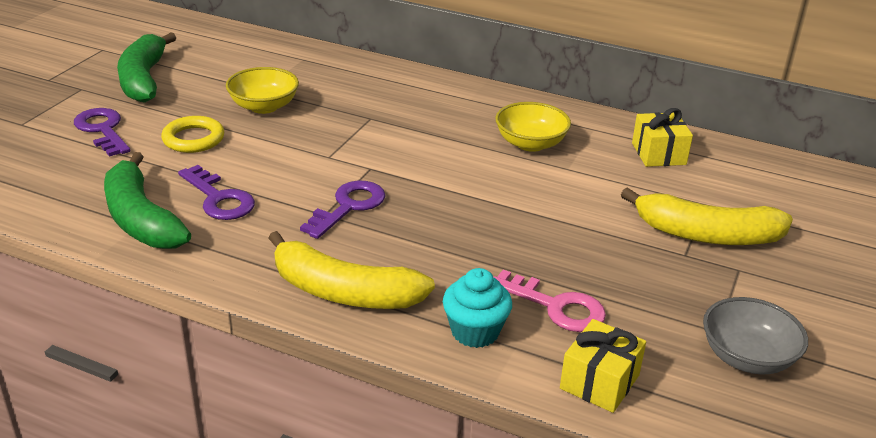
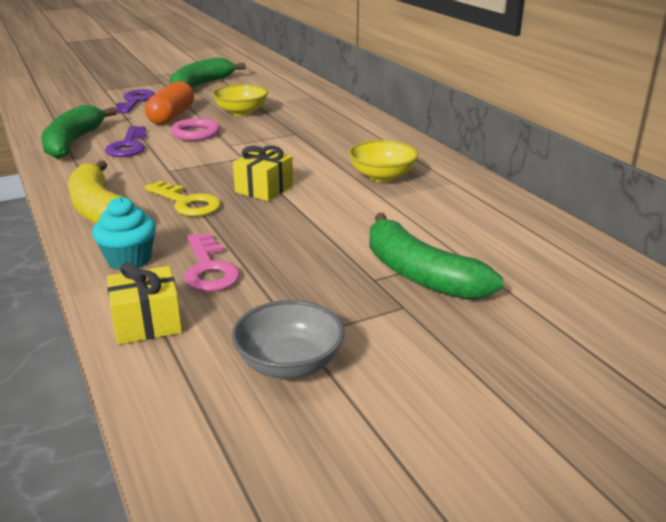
camera: 40 degrees right, 5 degrees down
yellow ring [161,116,224,153] -> orange capsule [145,81,194,125]
purple key [300,181,386,239] -> none
yellow banana [621,188,793,245] -> green banana [369,213,503,300]
yellow gift [632,108,693,167] -> yellow gift moved to [233,145,293,201]
none -> yellow key [144,181,221,216]
none -> pink ring [171,118,220,141]

